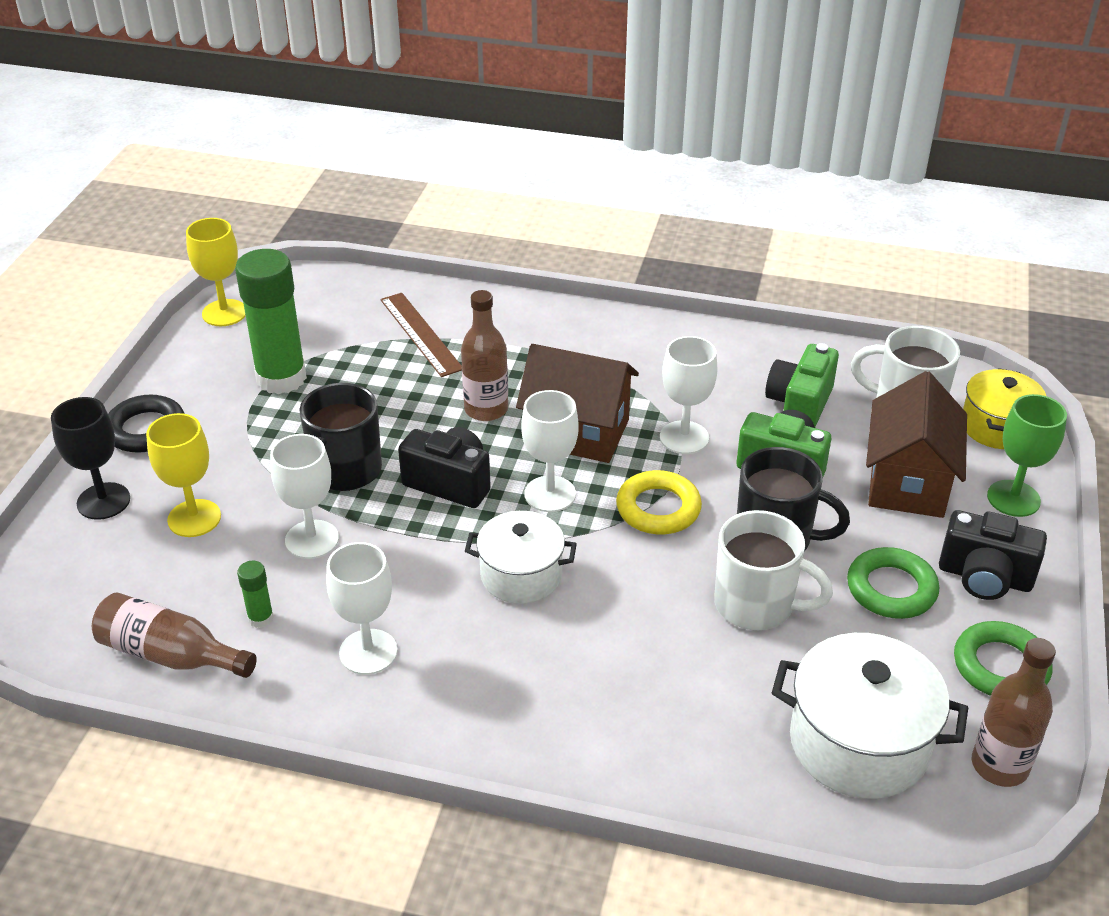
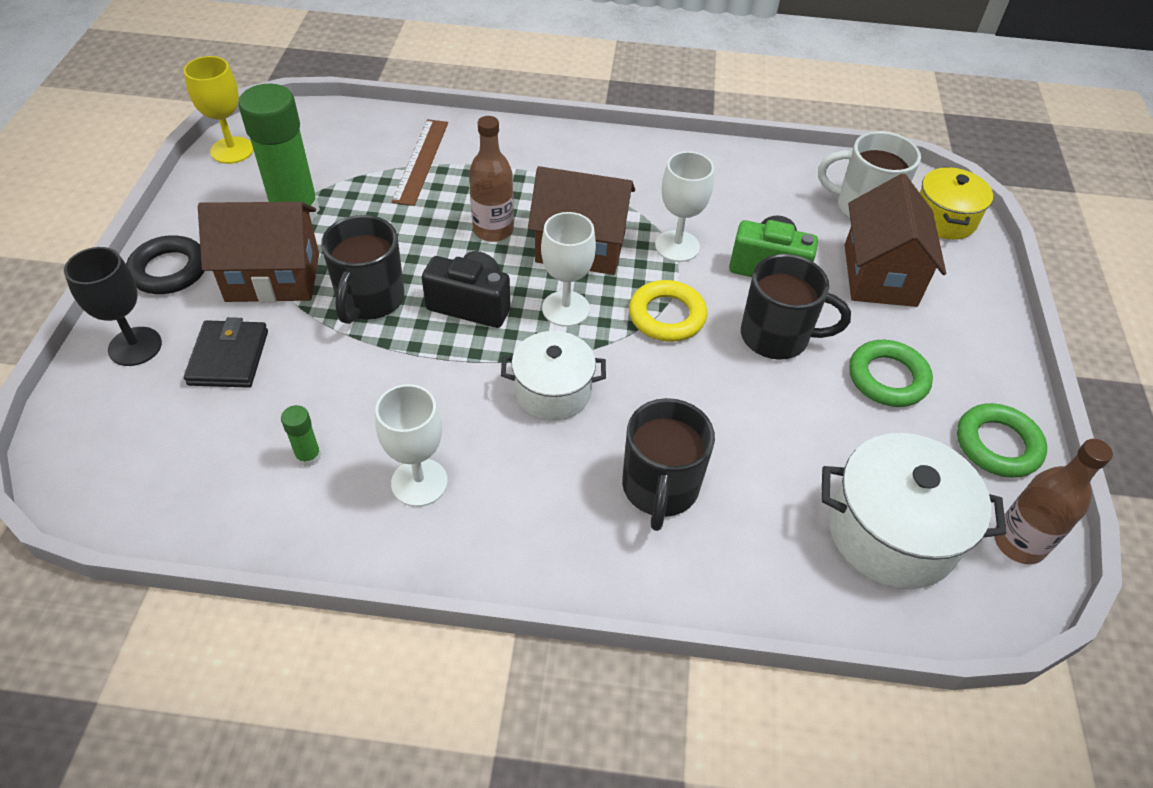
camera: 10 degrees left, 10 degrees up
brown bottle [92,592,257,678] -> none
yellow goblet [146,413,221,537] -> black wallet [184,317,268,388]
white goblet [270,434,339,559] -> none
brown ruler [380,293,462,377] -> brown ruler turned 45 degrees clockwise [392,119,448,206]
white mug [714,510,833,630] -> none
green camera [765,343,839,427] -> none
black camera [939,510,1047,600] -> none
green goblet [987,394,1067,517] -> none
none -> brown house [198,202,319,303]
none -> black mug [622,398,715,531]

